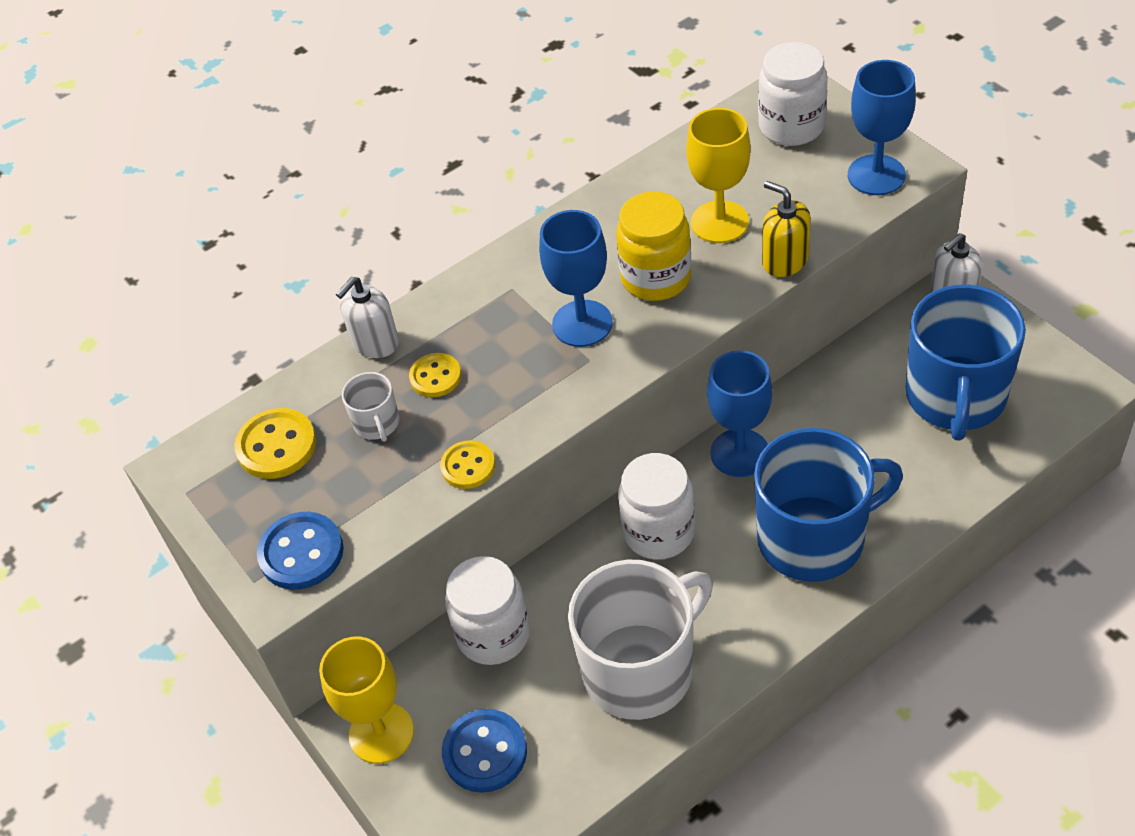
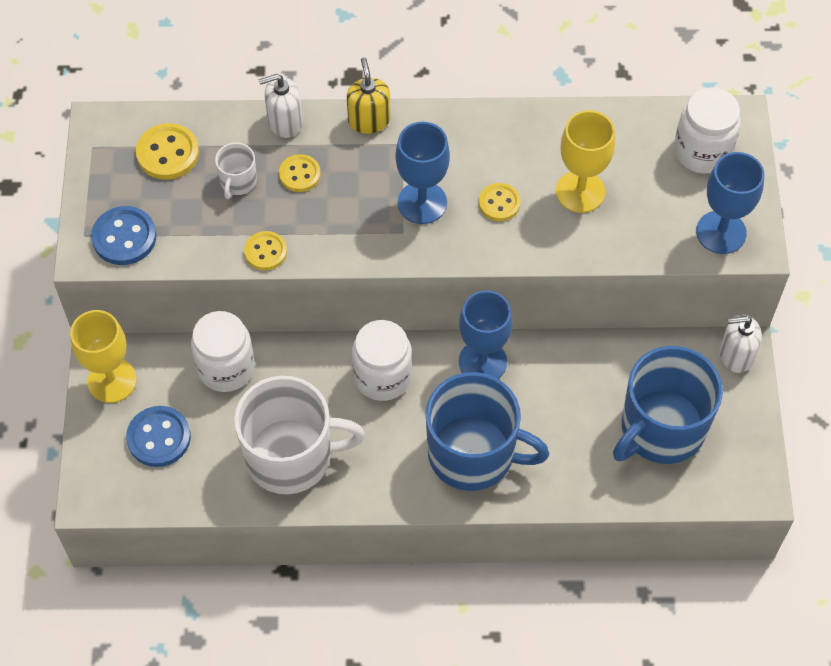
camera: 30 degrees right, 10 degrees up
yellow jar [616,192,692,301] -> yellow button [479,183,521,221]
yellow soap dispenser [762,181,811,277] -> yellow soap dispenser moved to [346,57,391,134]

